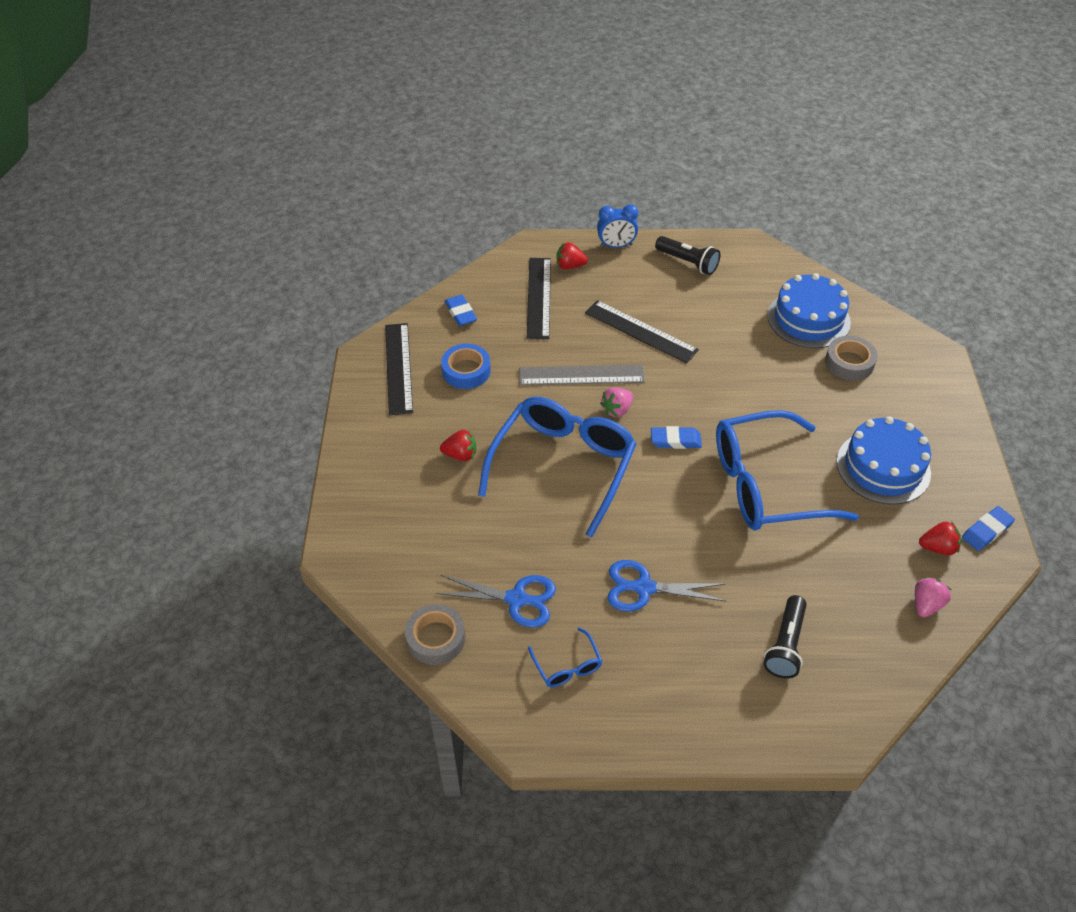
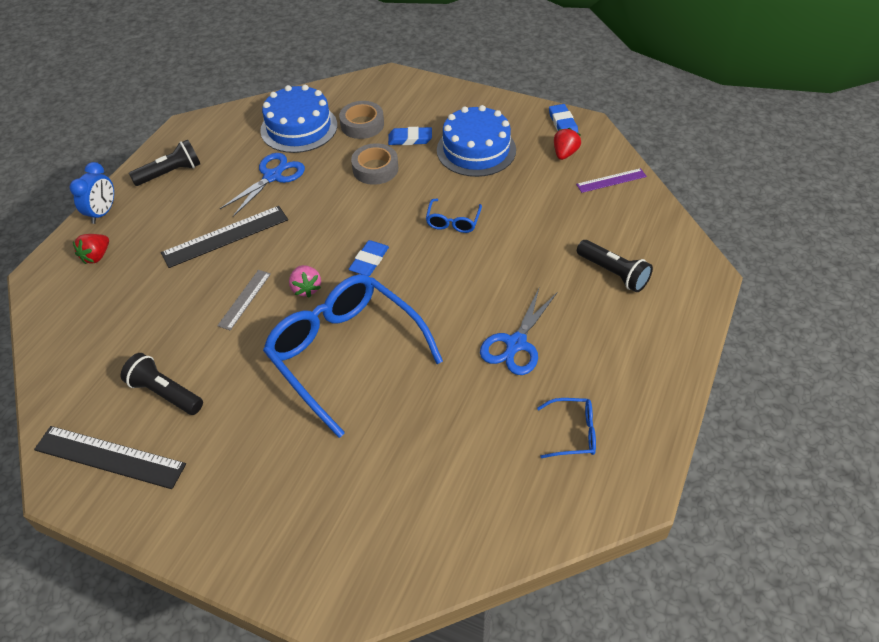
camera: 65 degrees left, 0 degrees up
grey tape [405,604,465,665] -> grey tape moved to [351,143,398,185]
blue scissors [436,575,556,628] -> blue scissors moved to [220,153,305,217]
red strawberry [440,430,476,461] -> none
blue tape [441,344,491,389] -> black flashlight [121,353,203,415]
blue eraser [445,295,477,326] -> blue eraser moved to [388,127,432,145]
grey ruler [519,365,645,385] -> grey ruler [217,270,271,330], size x0.59
black ruler [527,258,551,339] -> none
blue glasses [716,410,859,530] -> blue glasses [426,199,482,233], size x0.42
pink strawberry [915,576,951,617] -> purple ruler [576,168,647,193]

